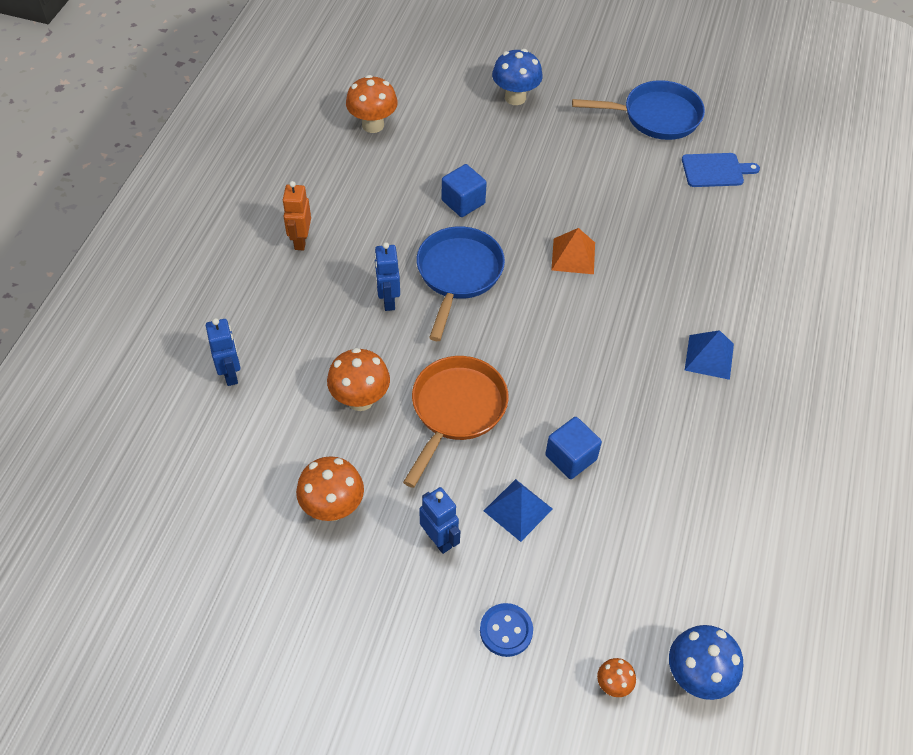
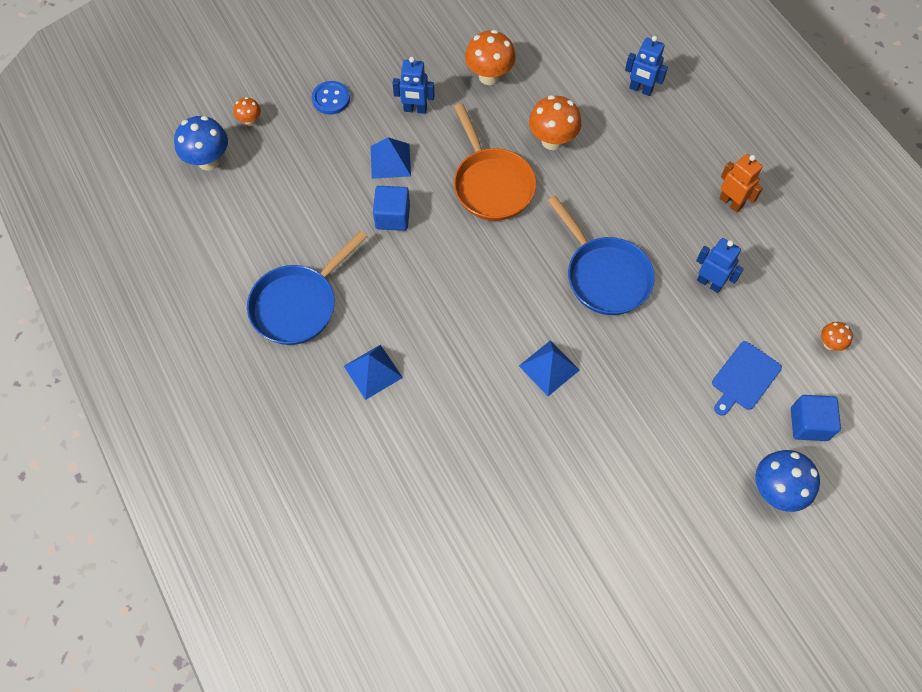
camera: 135 degrees right, 10 degrees up
orange mushroom [346,75,398,133] -> orange mushroom [821,322,853,351], size x0.53
blue robot [374,242,400,311] -> blue robot moved to [696,238,744,293]
blue cube [442,164,487,217] -> blue cube moved to [791,395,841,441]
orange pyramid [551,228,595,274] -> blue pyramid [519,340,580,396]
blue pan [572,80,705,140] -> blue pan moved to [247,230,367,345]
blue cutting board [682,153,760,187] -> blue cutting board moved to [712,341,782,416]

